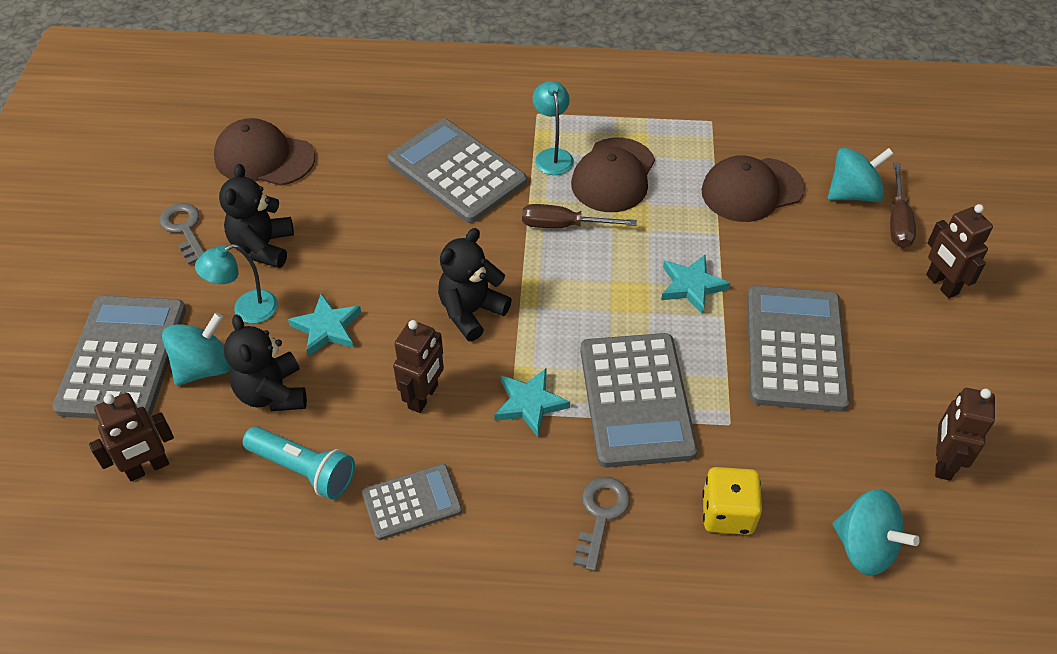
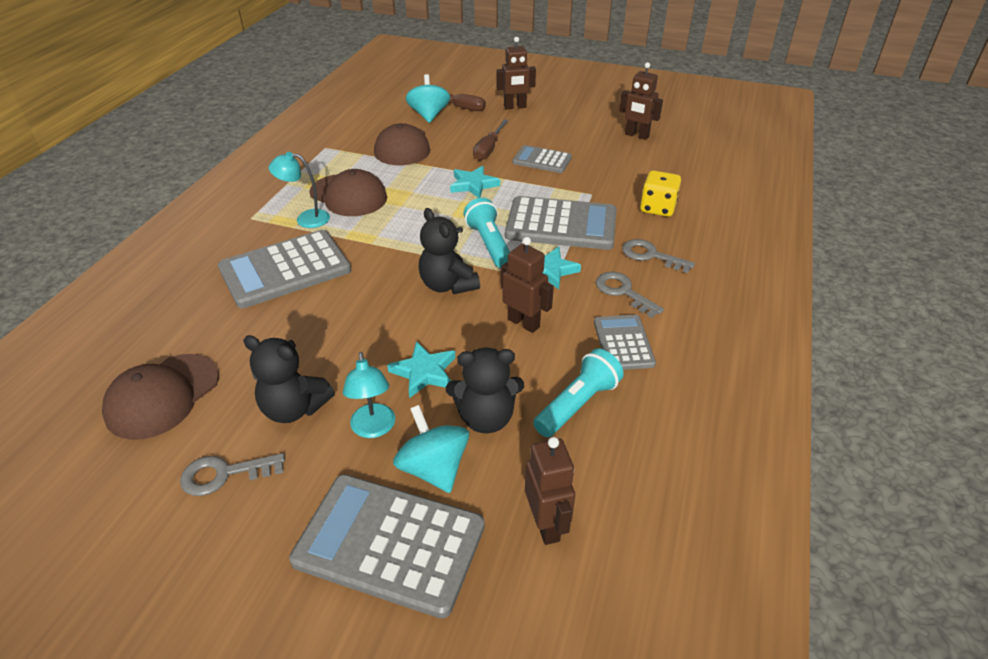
camera: 75 degrees left, 10 degrees down
brown screwdriver [522,204,637,228] -> brown screwdriver moved to [473,120,508,161]
grey calculator [747,286,850,412] -> grey calculator [512,145,572,173], size x0.57
turquoise spinning top [833,489,920,576] -> none
none -> turquoise flashlight [464,198,510,268]
none -> grey key [596,272,664,318]

